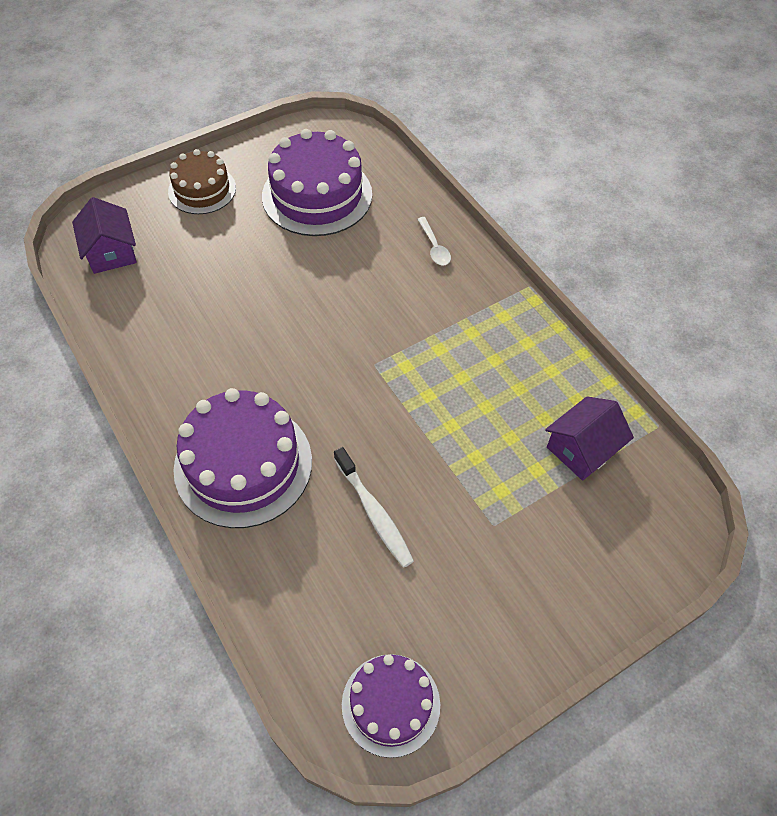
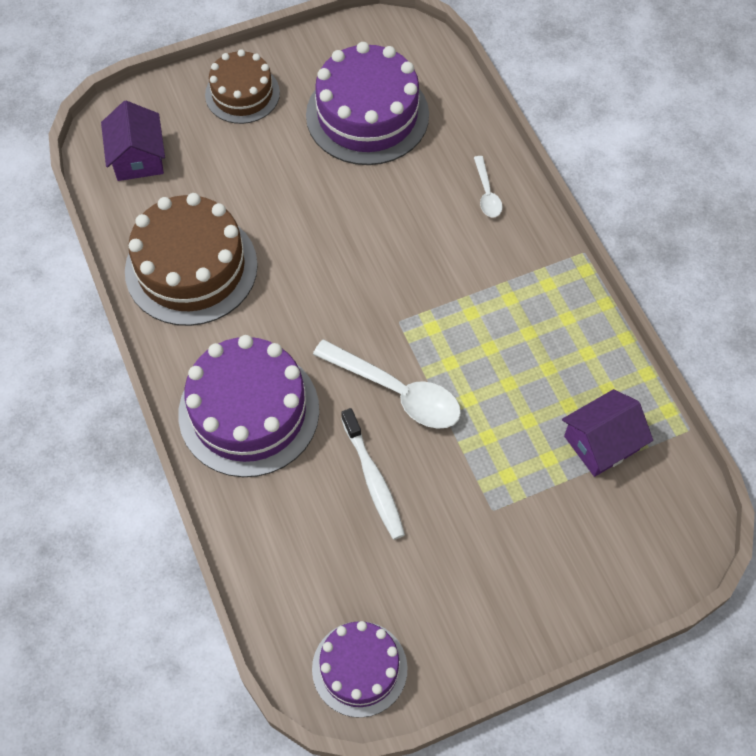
camera: 10 degrees right, 5 degrees up
none -> brown cake [125,193,258,326]
none -> white spoon [313,339,461,429]

